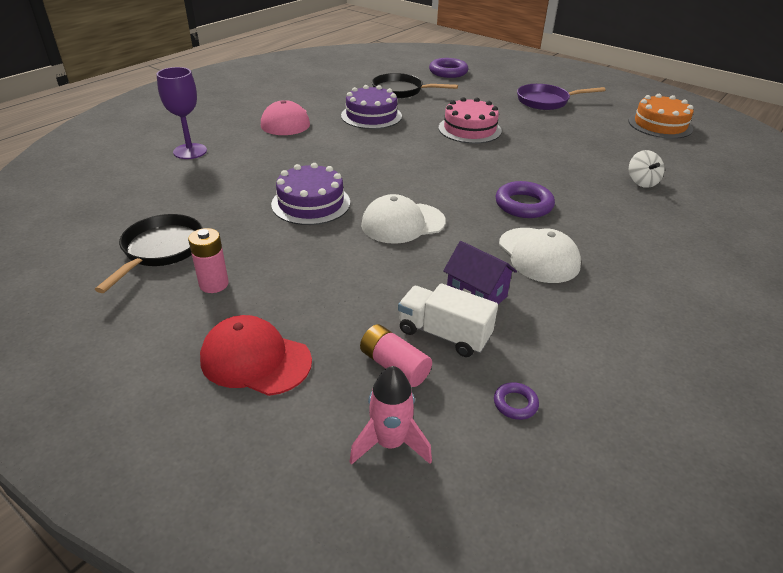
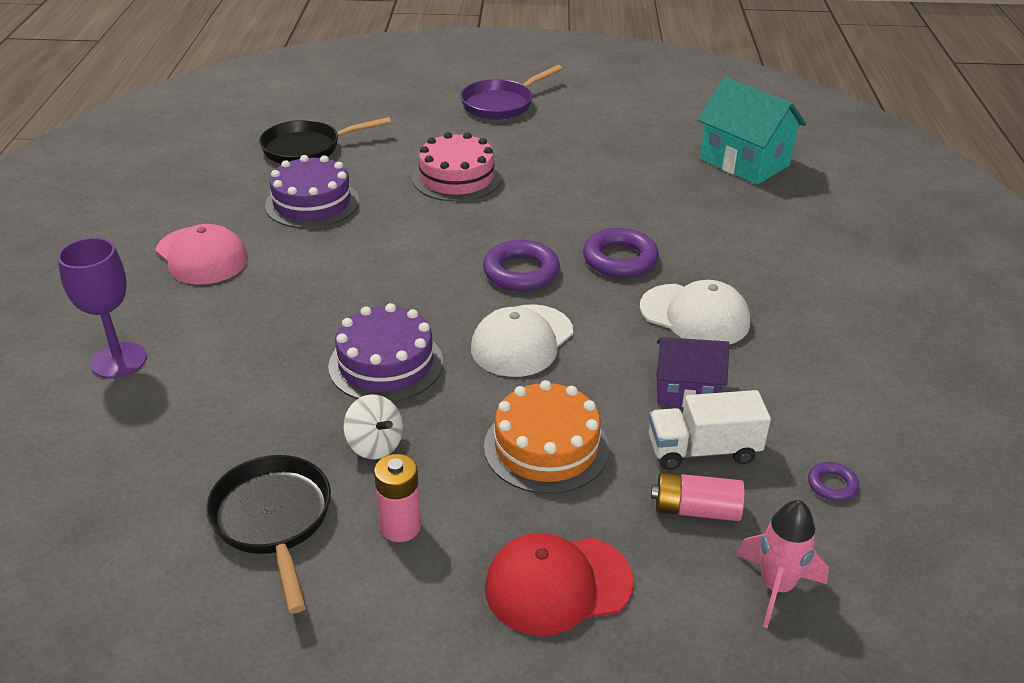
camera: 35 degrees left, 0 degrees up
purple ring [429,58,468,78] -> purple ring moved to [483,240,560,291]
orange cake [629,94,694,139] -> orange cake moved to [484,380,609,494]
white spinning top [629,150,664,188] -> white spinning top moved to [343,394,403,459]
none -> turquoise house [698,77,806,185]

